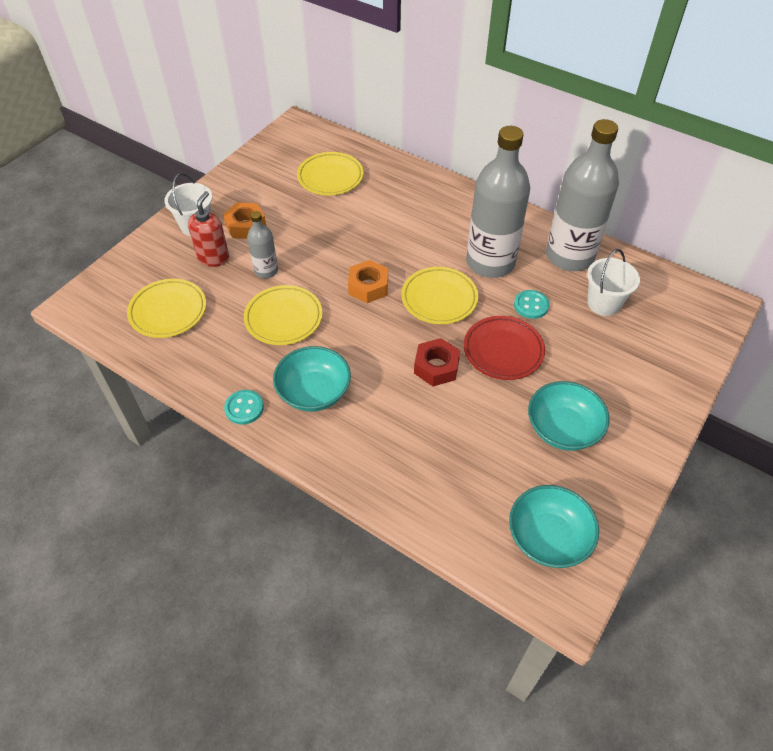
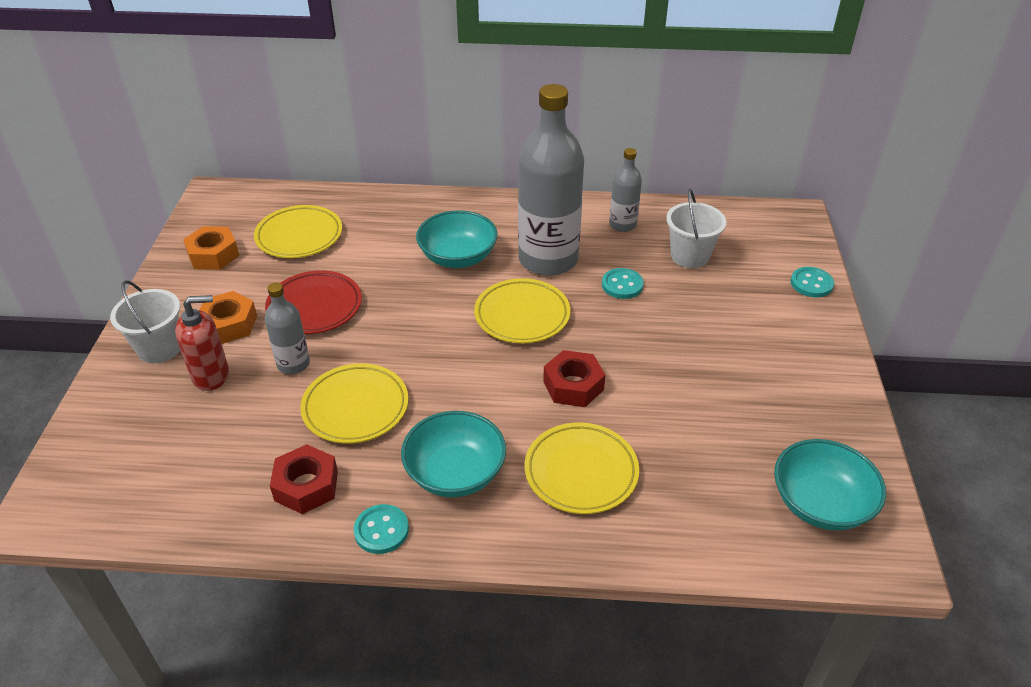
camera: 30 degrees left, 10 degrees down
yellow plate [127,279,206,338] -> yellow plate moved to [524,422,639,514]
red soap dispenser [188,191,229,267] -> red soap dispenser turned 90 degrees clockwise [175,295,229,391]
orange nut [348,260,388,303] -> orange nut moved to [183,226,239,270]
red plate [464,316,545,380] -> red plate moved to [265,271,362,334]
turquoise bowl [528,381,610,451] -> turquoise bowl moved to [416,210,498,268]
grey bottle [546,119,619,271] -> grey bottle [609,148,642,232], size x0.48
none -> red nut [270,444,338,514]
none -> turquoise button [791,267,834,297]

